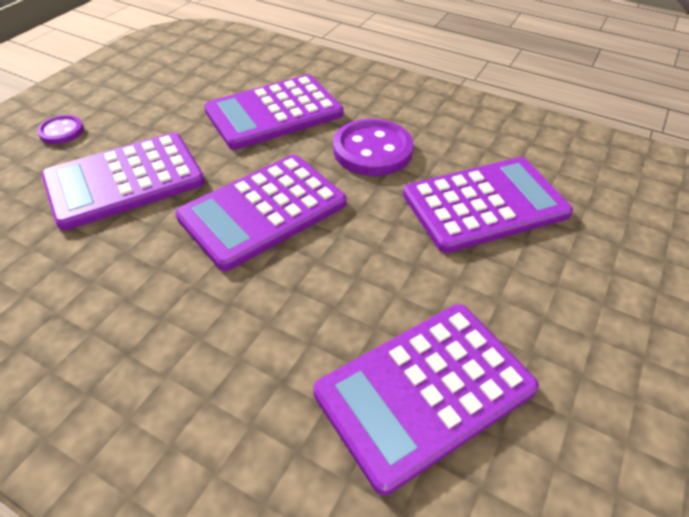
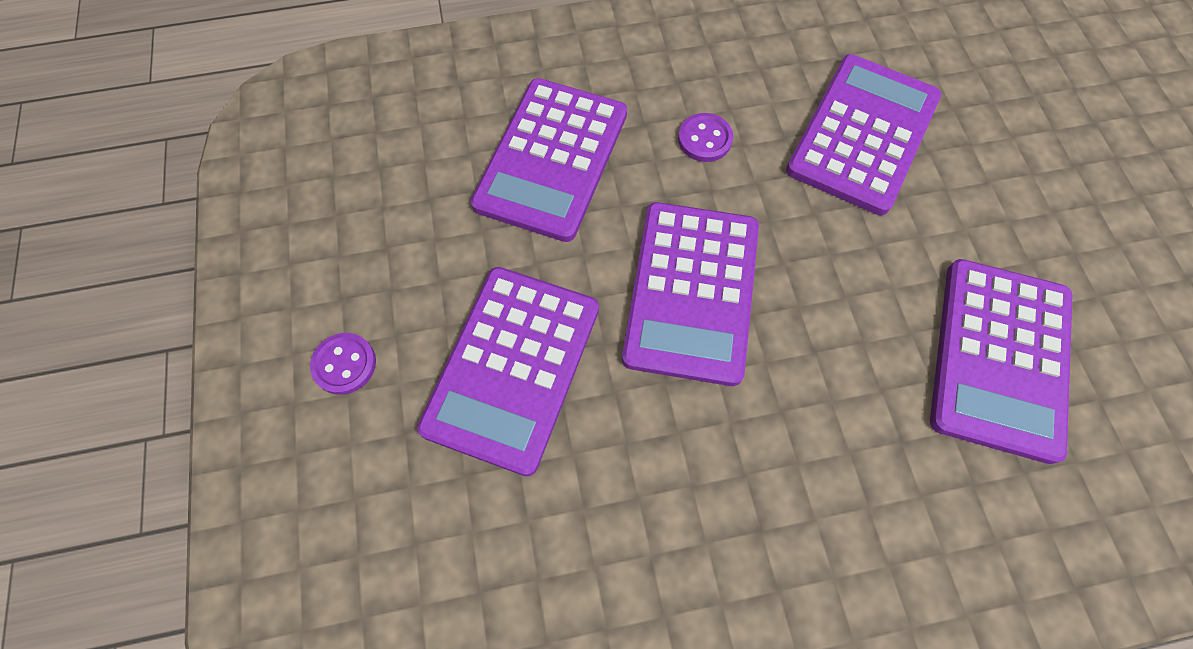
camera: 40 degrees left, 20 degrees up
purple button [333,119,414,176] -> purple button [678,113,733,162], size x0.54

